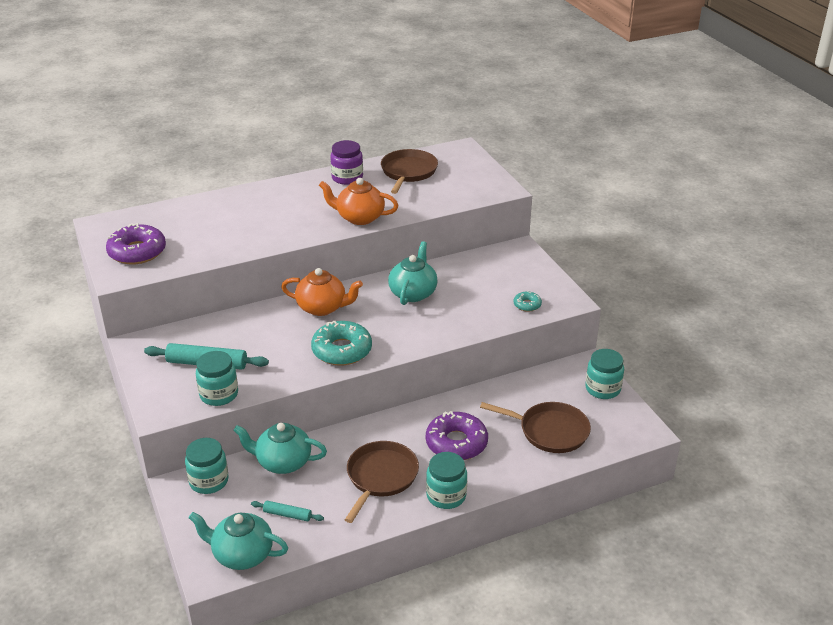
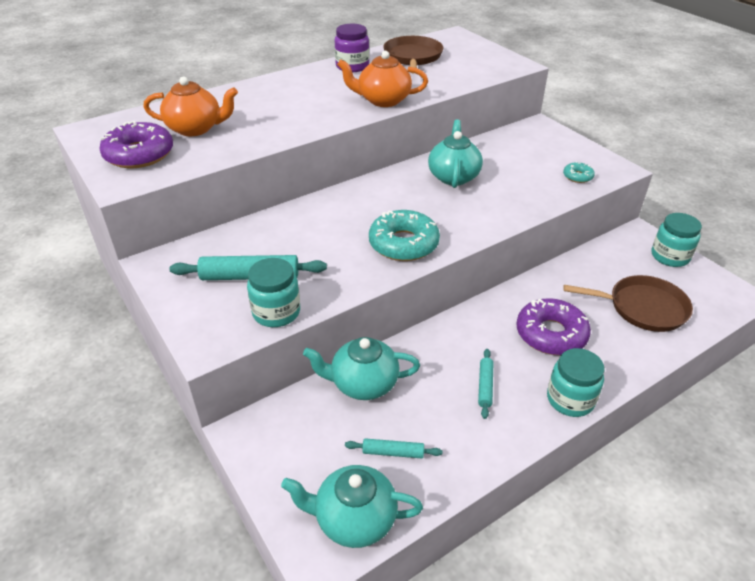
camera: 10 degrees left, 5 degrees up
turquoise jar [185,438,229,494] -> none
orange teapot [281,268,363,316] -> orange teapot moved to [143,76,238,136]
brown pan [345,441,419,523] -> turquoise rolling pin [478,349,493,419]

